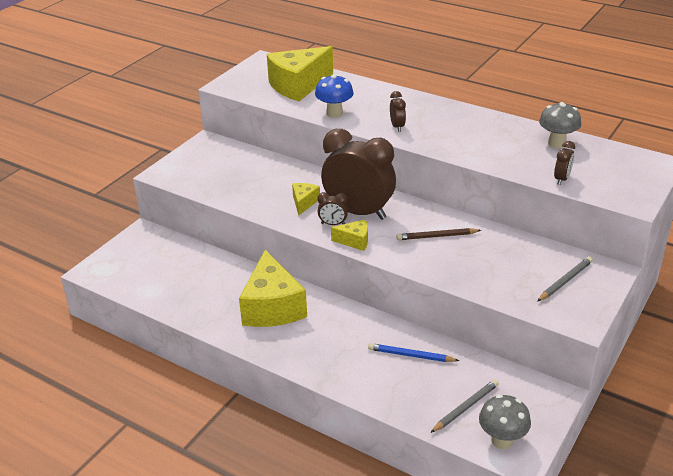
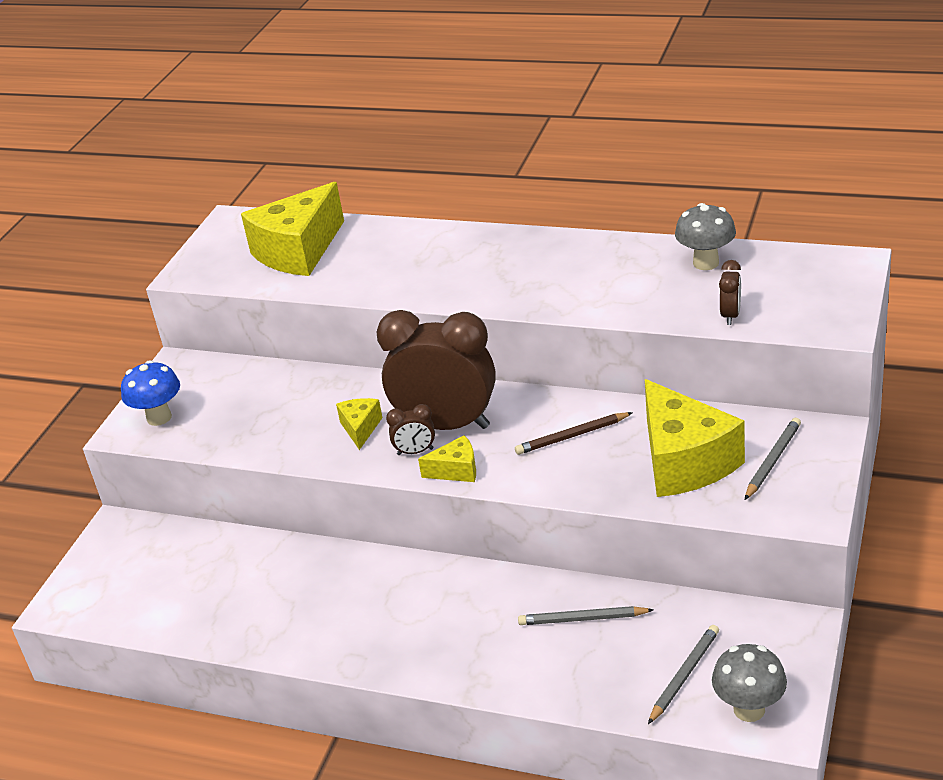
camera: 10 degrees left, 0 degrees up
yellow cheese [239,250,307,327] -> yellow cheese moved to [645,379,745,497]
blue mushroom [315,74,354,118] -> blue mushroom moved to [121,360,180,426]
blue pencil [368,343,459,362] -> grey pencil [518,606,653,625]
brown clock [390,91,406,132] -> none

